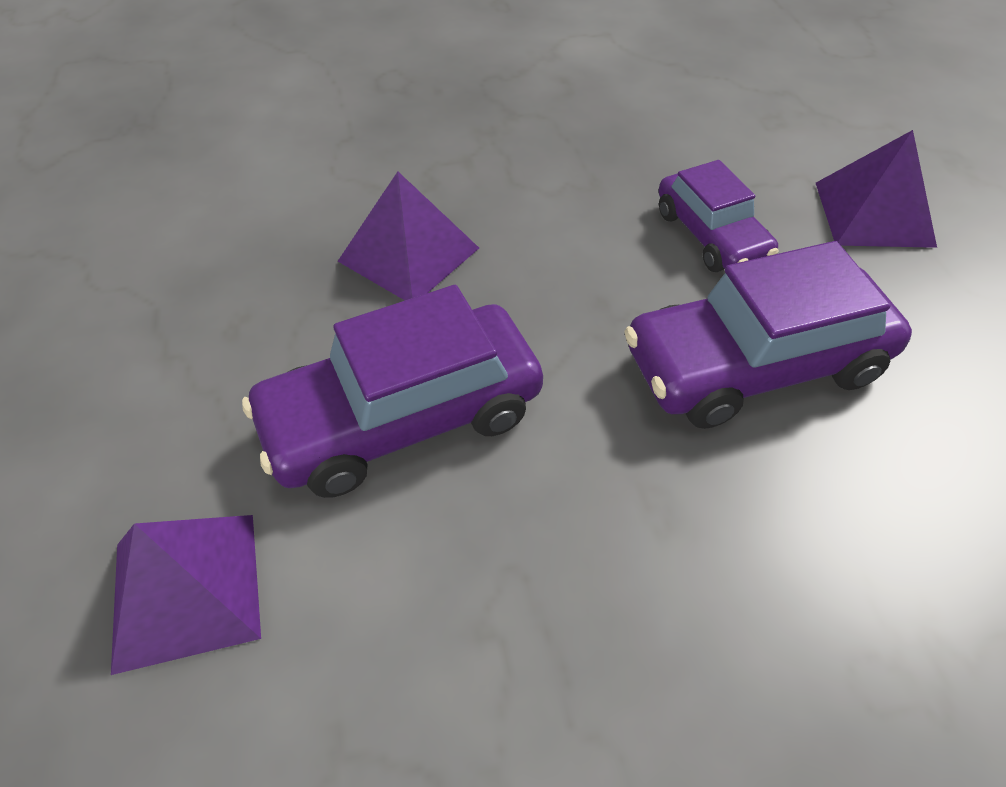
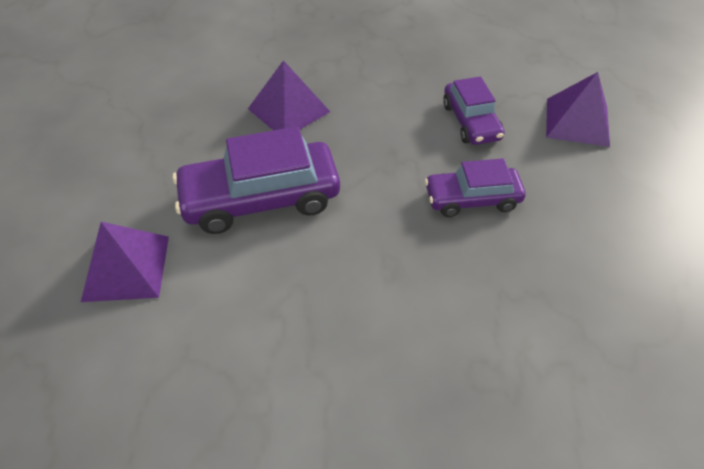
camera: 10 degrees right, 0 degrees up
purple car [624,241,912,429] -> purple car [425,159,526,217], size x0.61

